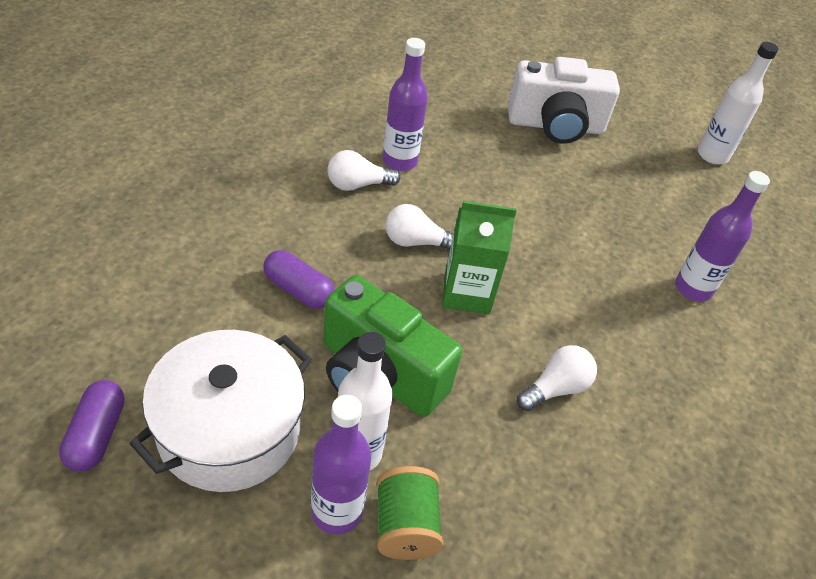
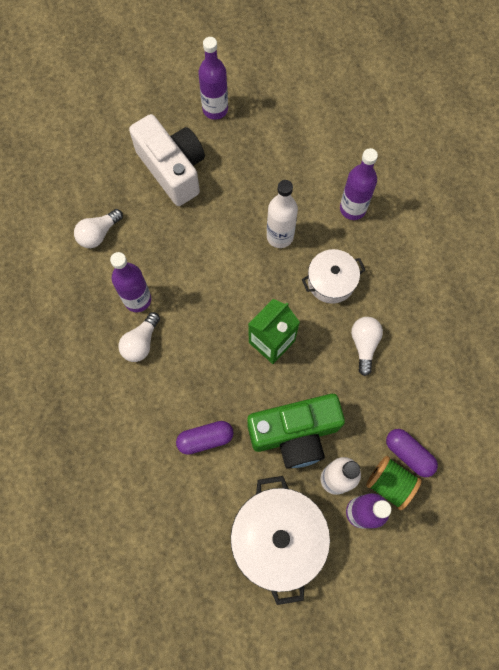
camera: 45 degrees left, 25 degrees up
purple capsule [59,380,125,472] -> purple capsule moved to [386,429,438,477]
white light bulb [385,204,454,250] -> white light bulb moved to [74,209,123,248]
white camera [508,57,620,144] -> white camera turned 75 degrees counterclockwise [129,114,205,206]
white bottle [698,42,778,165] -> white bottle moved to [267,180,298,248]
none -> purple bottle [198,37,228,120]
none -> white pot [302,249,365,304]

